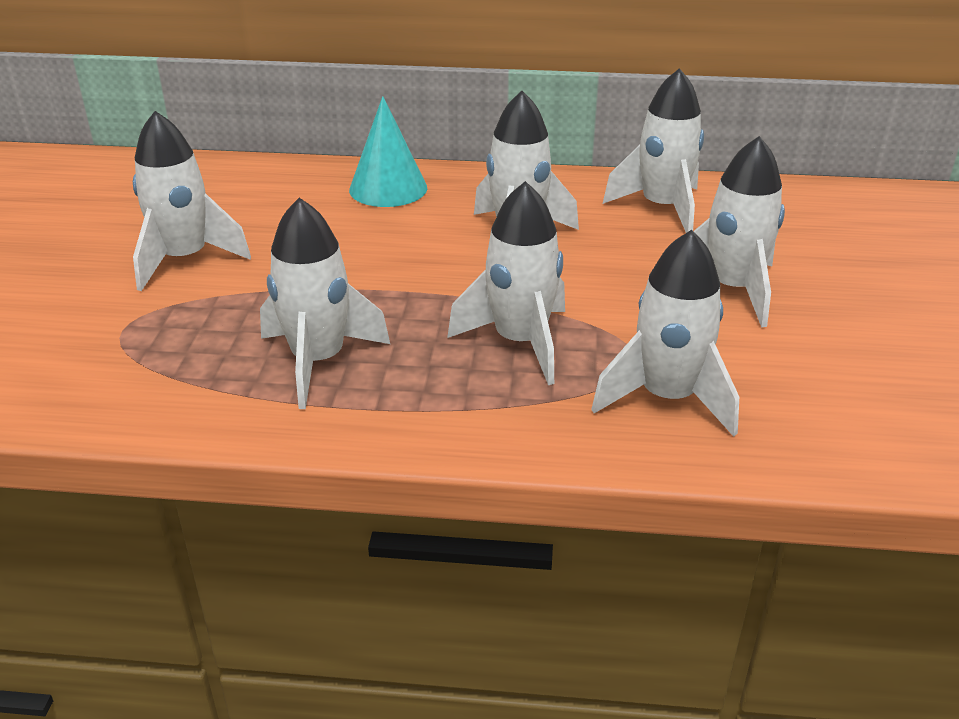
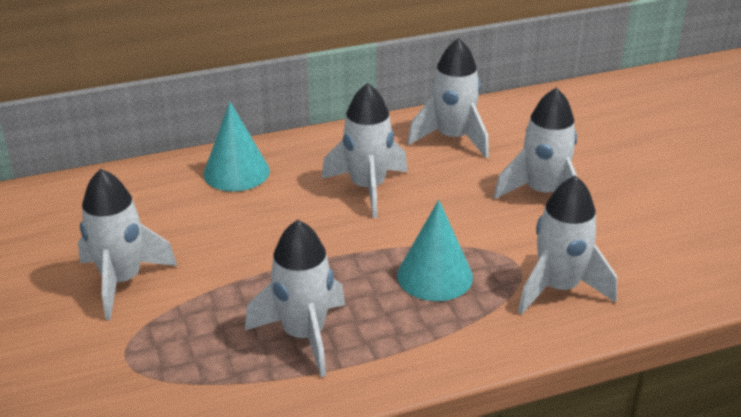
camera: 25 degrees left, 0 degrees up
white rocket [447,181,565,385] -> turquoise cone [397,200,473,301]

